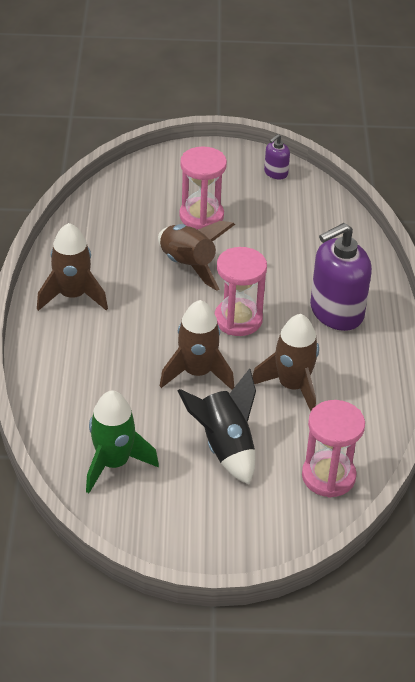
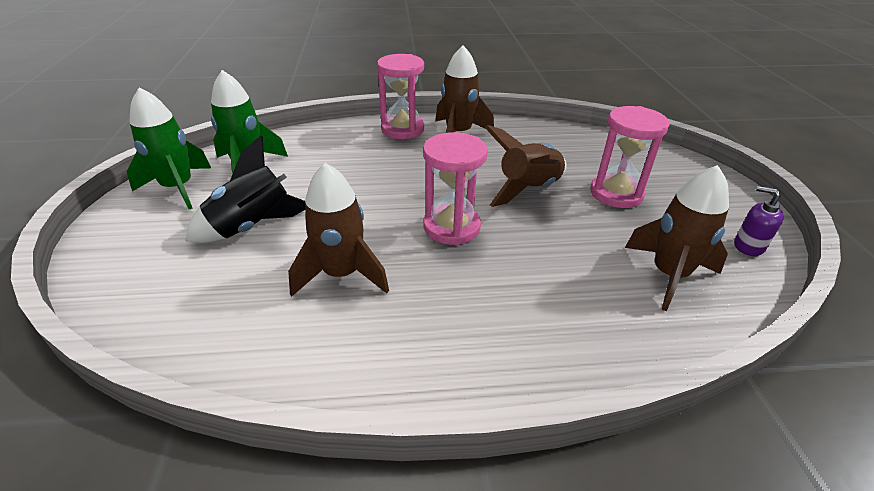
camera: 85 degrees right, 5 degrees down
brown rocket [160,300,234,390] -> brown rocket moved to [625,165,729,311]
pink hourglass [302,400,365,498] -> pink hourglass moved to [377,54,424,139]
purple soap dispenser [310,223,372,331] -> none
none -> green rocket [127,87,211,209]

